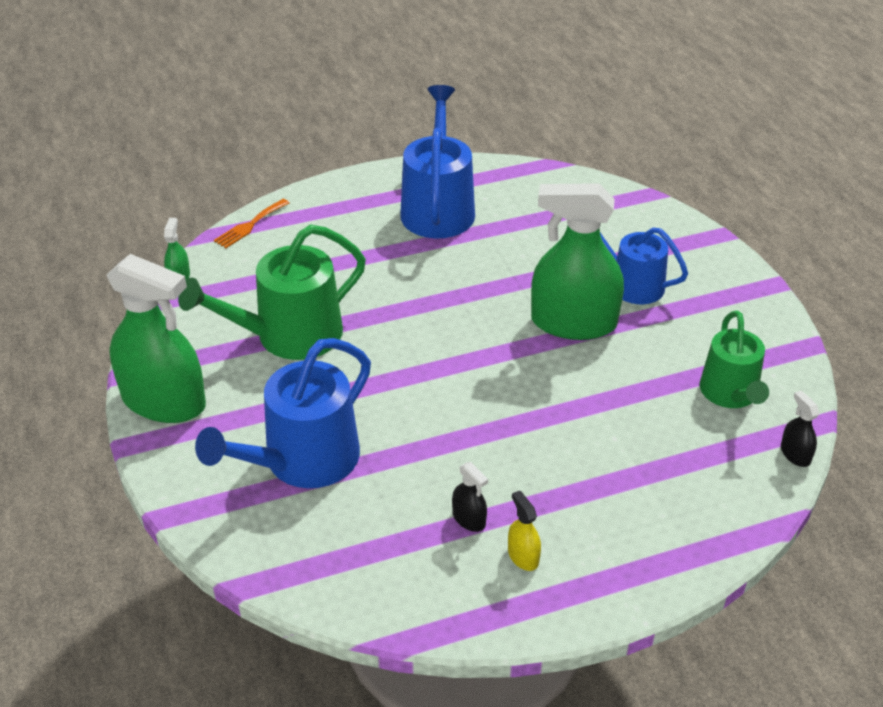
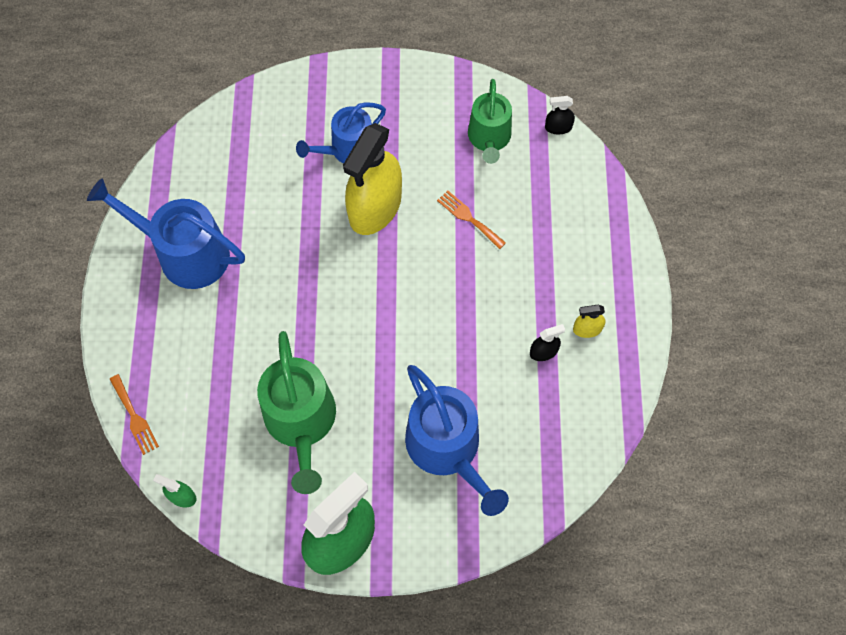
camera: 70 degrees left, 25 degrees up
green spray bottle [531,183,624,340] -> yellow spray bottle [343,123,402,235]
green watering can [700,311,769,408] -> green watering can turned 75 degrees clockwise [468,79,512,164]
none -> orange fork [437,190,506,249]

